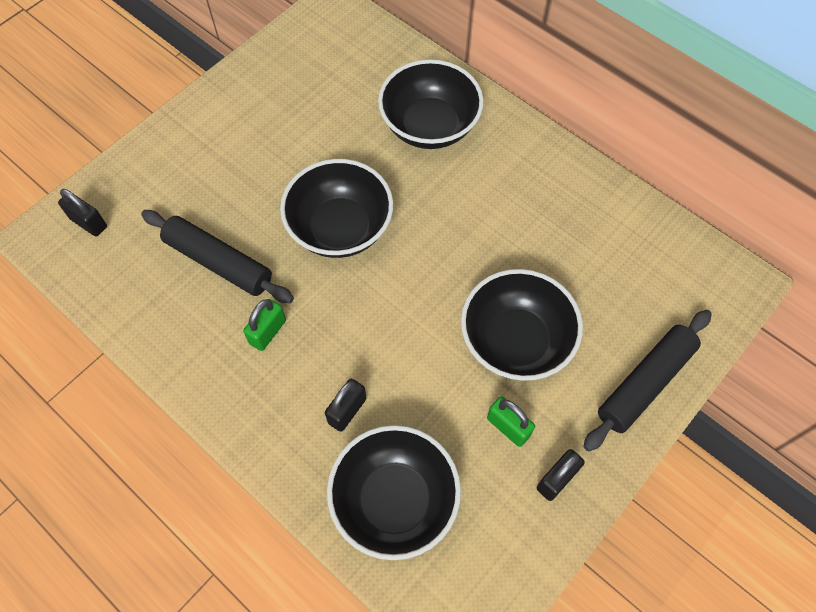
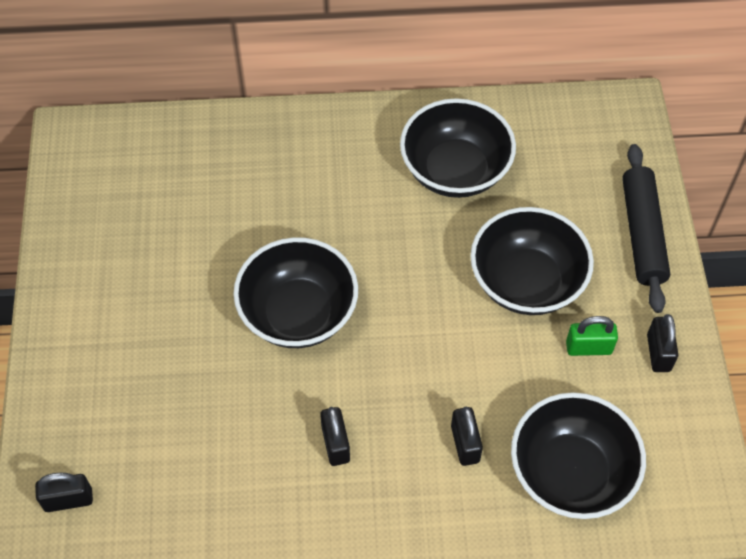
camera: 45 degrees left, 5 degrees down
black rolling pin [141,210,294,303] -> none
green padlock [243,299,286,351] -> black padlock [320,407,350,466]
black bowl [378,59,484,149] -> black bowl moved to [400,98,516,198]

